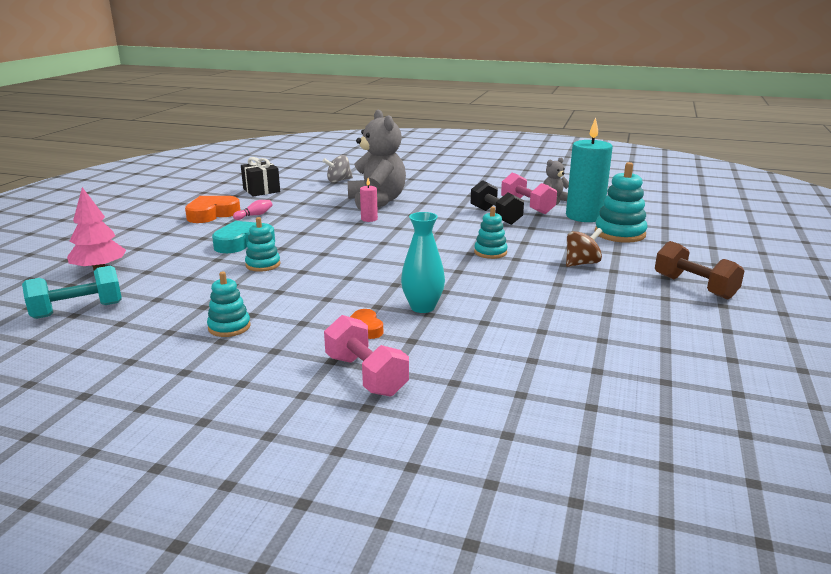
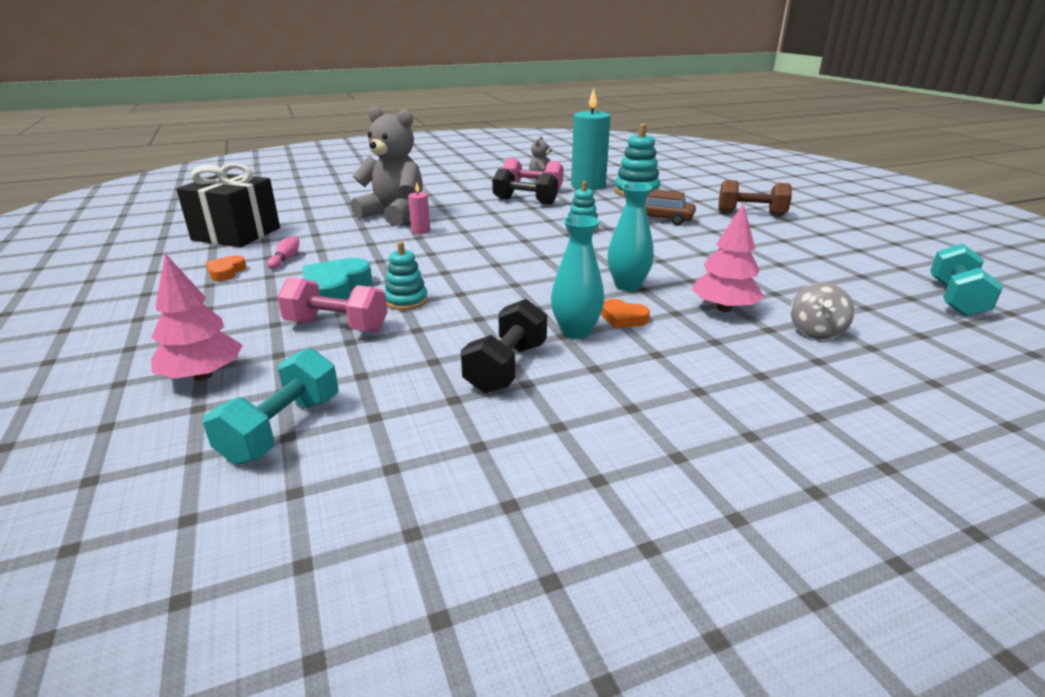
camera: 40 degrees left, 5 degrees up
orange heart [185,196,241,223] -> orange heart [206,255,247,281], size x0.57
turquoise stacking toy [207,272,251,337] -> black dumbbell [461,299,547,394]
black gift [241,157,280,196] -> black gift [176,163,280,247], size x1.59
grey spinning top [323,155,353,183] -> grey spinning top moved to [790,282,855,340]
pink dumbbell [324,315,409,397] -> pink dumbbell moved to [277,277,387,332]
brown spinning top [566,228,602,267] -> brown car [624,189,696,225]
none -> turquoise vase [551,215,604,339]
none -> pink tree [692,203,764,312]
none -> turquoise dumbbell [930,244,1003,317]

